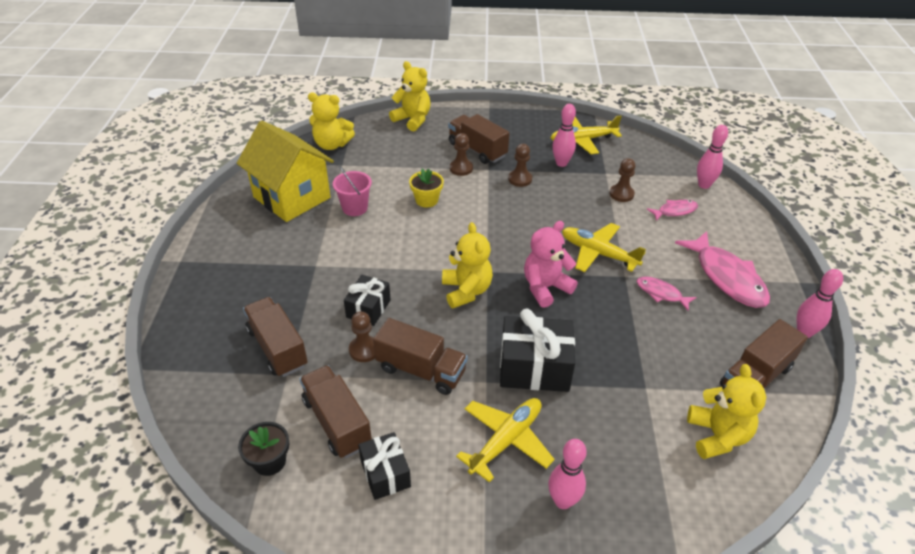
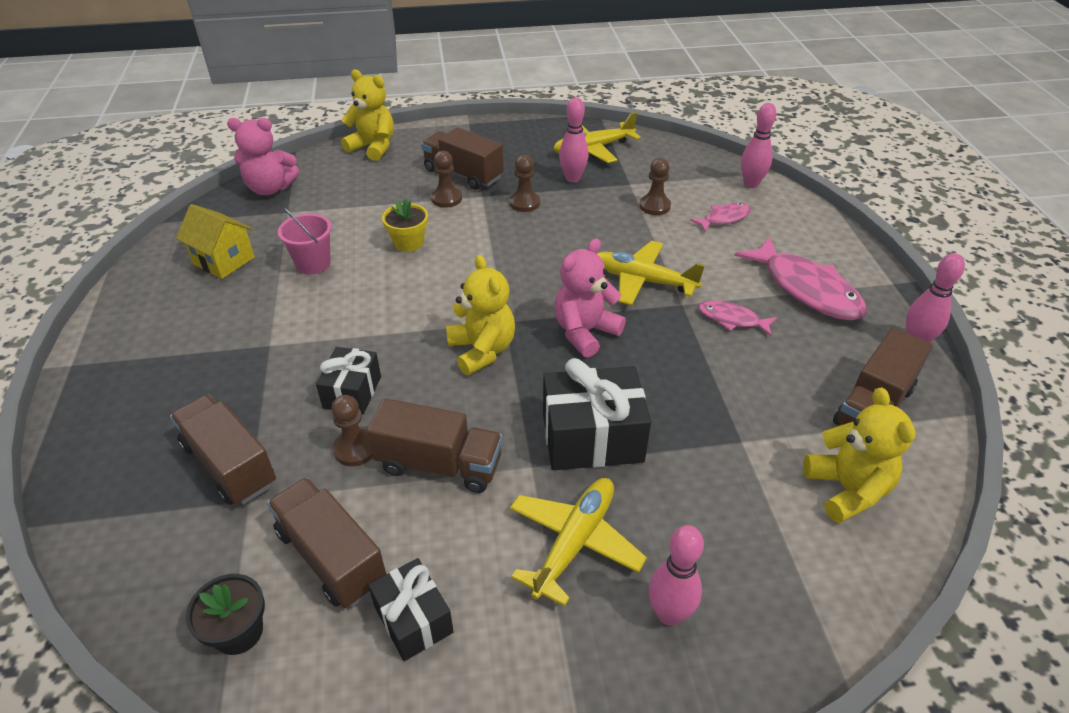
camera: 10 degrees left, 0 degrees up
yellow house [237,121,334,222] -> yellow house [176,204,255,279], size x0.57
yellow teddy bear [308,93,355,150] -> pink teddy bear [227,118,299,195]

